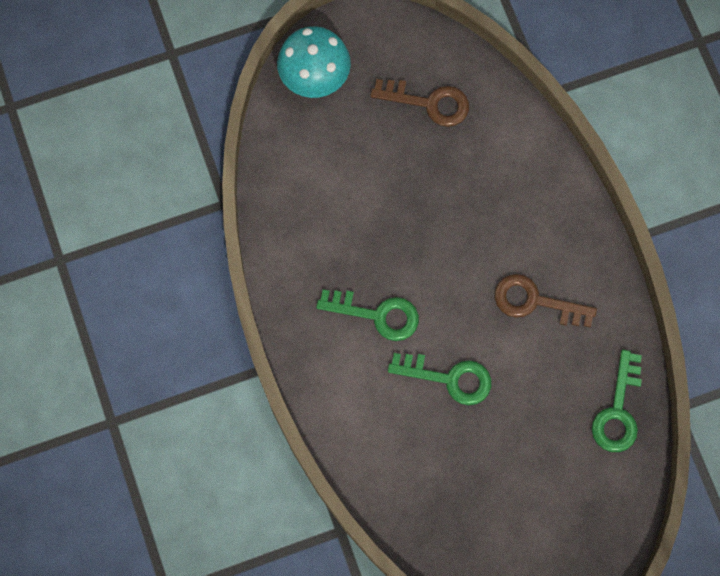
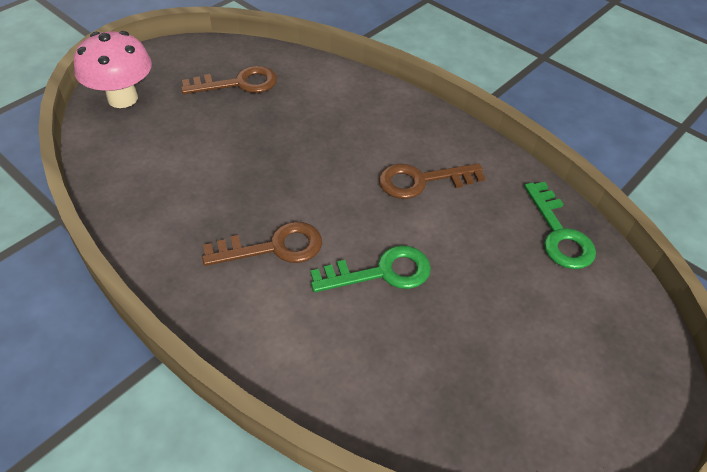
camera: 30 degrees left, 25 degrees down
turquoise mushroom [277,26,351,98] -> pink mushroom [74,31,152,108]
green key [316,289,419,341] -> brown key [202,221,322,266]

